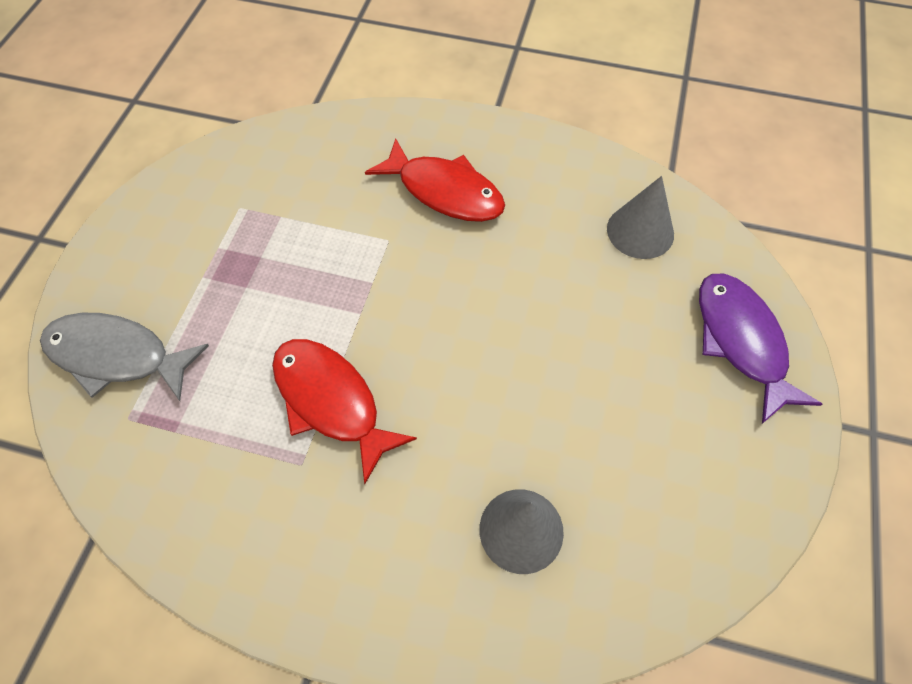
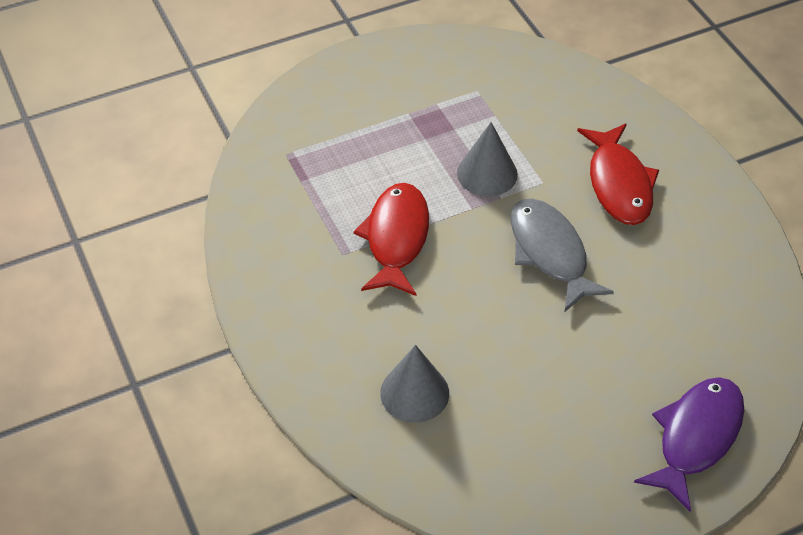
camera: 50 degrees right, 10 degrees down
grey fish [40,313,209,401] -> grey fish moved to [511,199,614,312]
grey cone [607,176,674,259] -> grey cone moved to [457,122,518,196]

